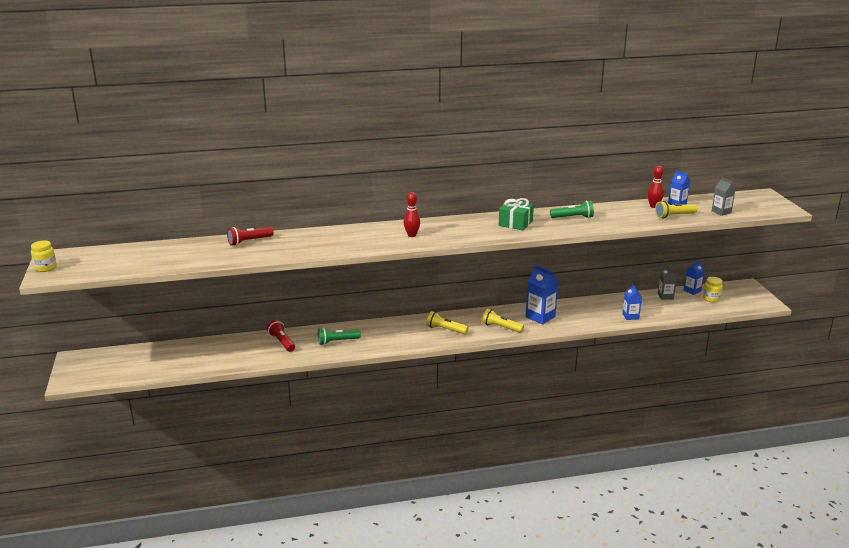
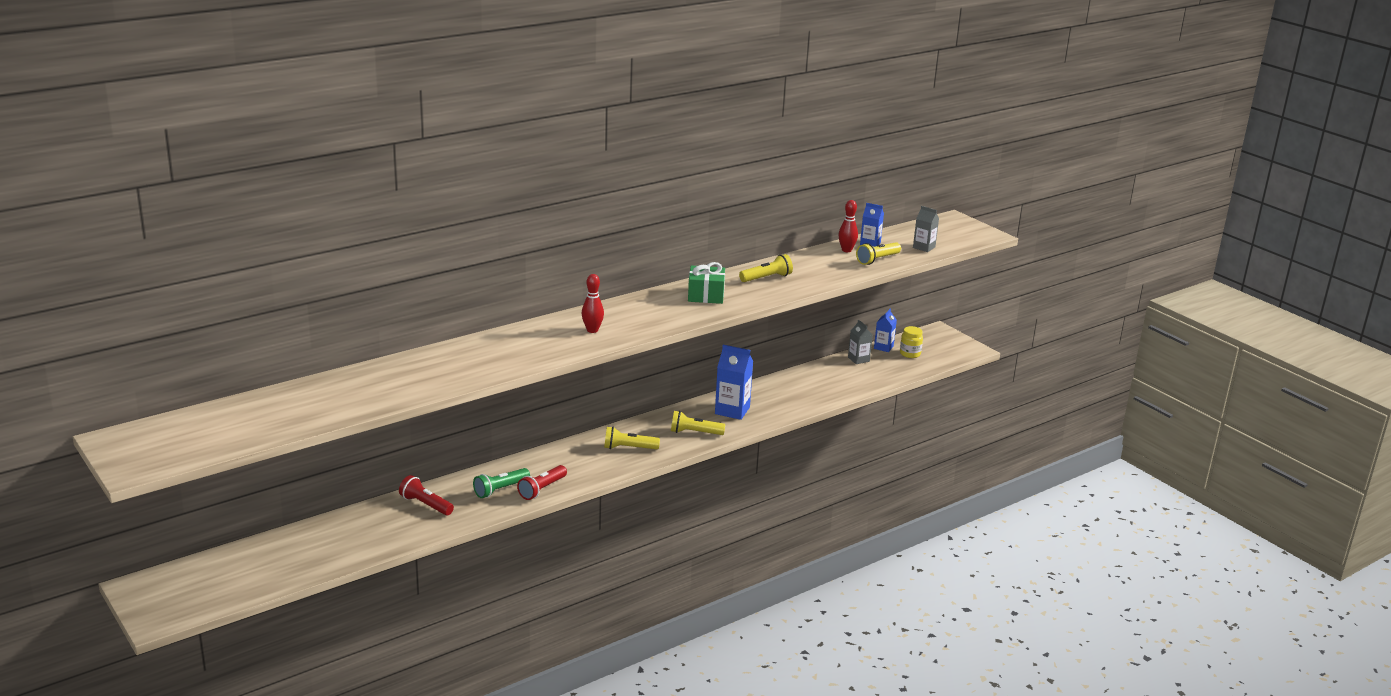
camera: 25 degrees left, 0 degrees up
yellow jar [31,240,57,272] -> none
red flashlight [227,227,273,246] -> red flashlight moved to [517,465,567,500]
green flashlight [550,201,594,218] -> yellow flashlight [739,254,793,282]
blue carton [622,284,642,320] -> none

